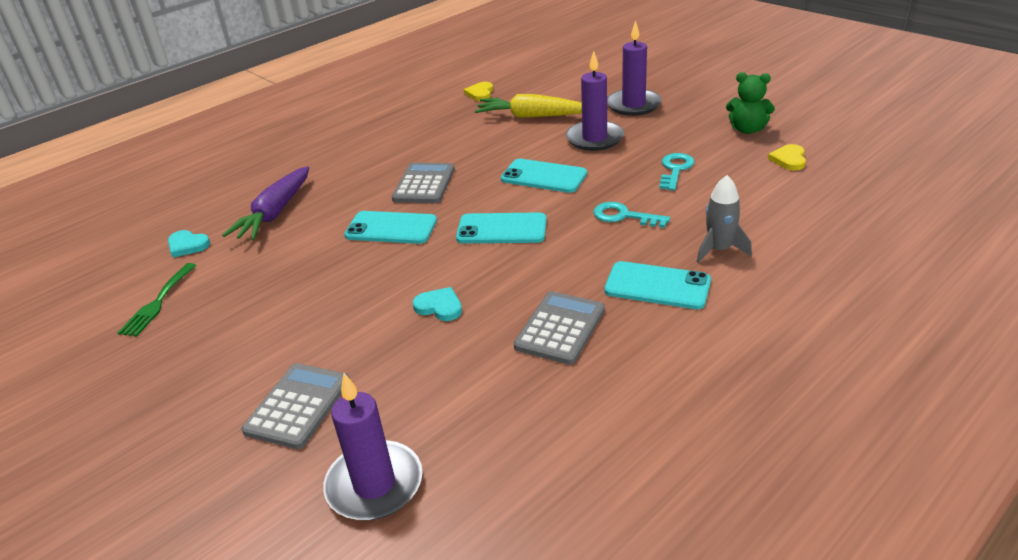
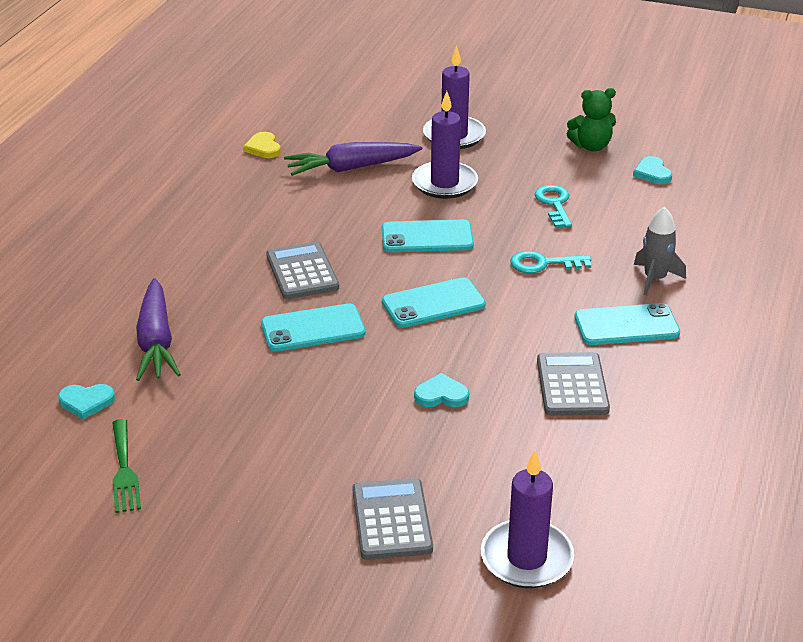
camera: 30 degrees left, 0 degrees up
yellow carrot [475,94,582,118] -> purple carrot [284,142,422,176]
yellow heart [768,144,806,171] -> turquoise heart [633,156,672,184]

